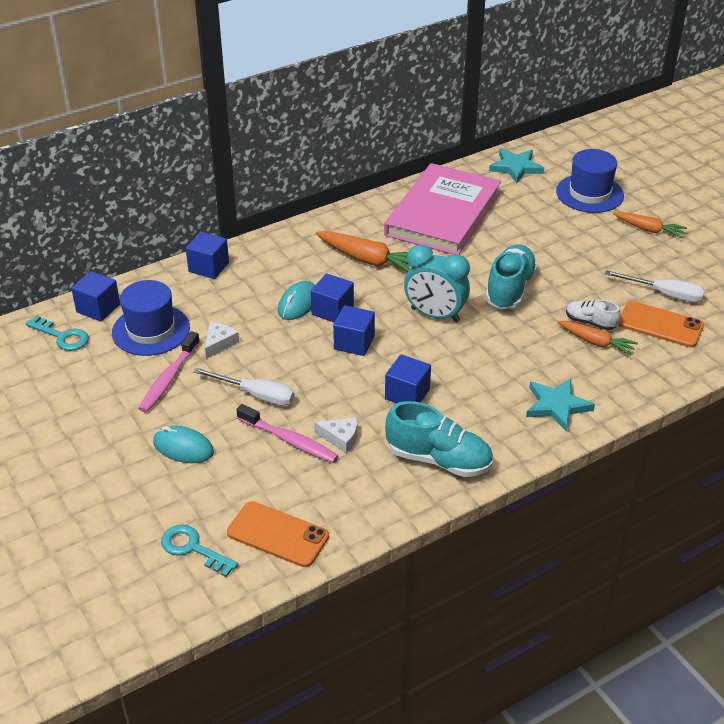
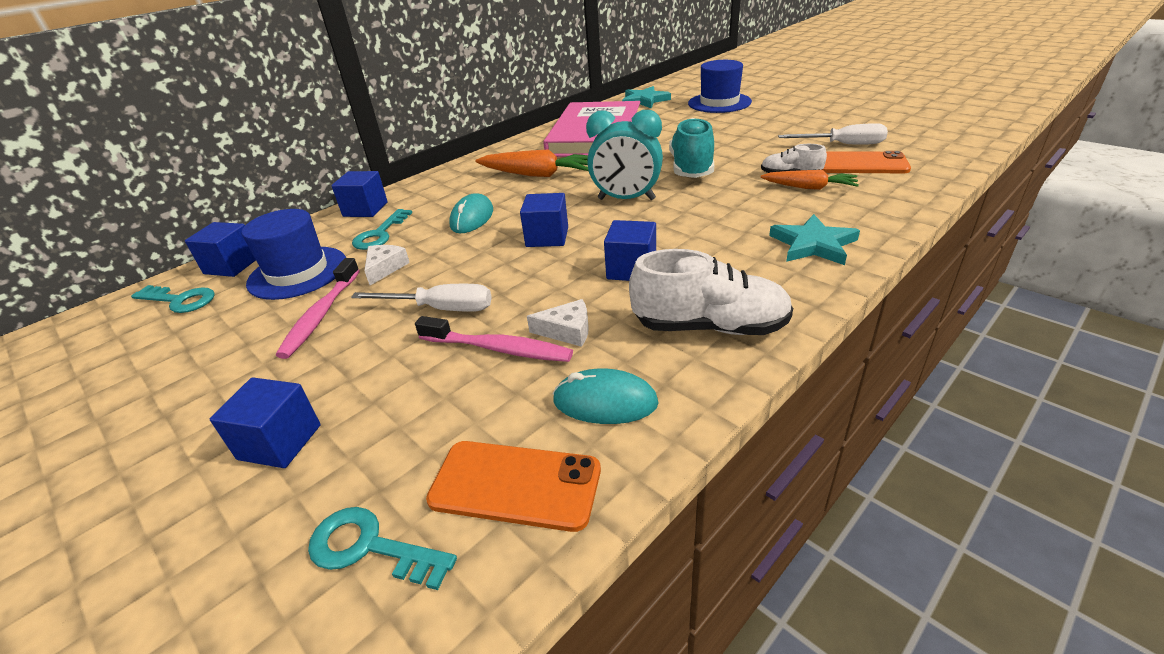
camera: 10 degrees left, 5 degrees down
turquoise mouse [153,426,214,463] -> turquoise mouse moved to [553,369,659,424]
blue cube [311,273,354,323] -> blue cube moved to [210,377,321,468]
turquoise shoe [385,401,493,477] -> white shoe [629,249,793,335]
orange carrot [613,212,687,238] -> none
none -> turquoise key [352,209,412,250]

